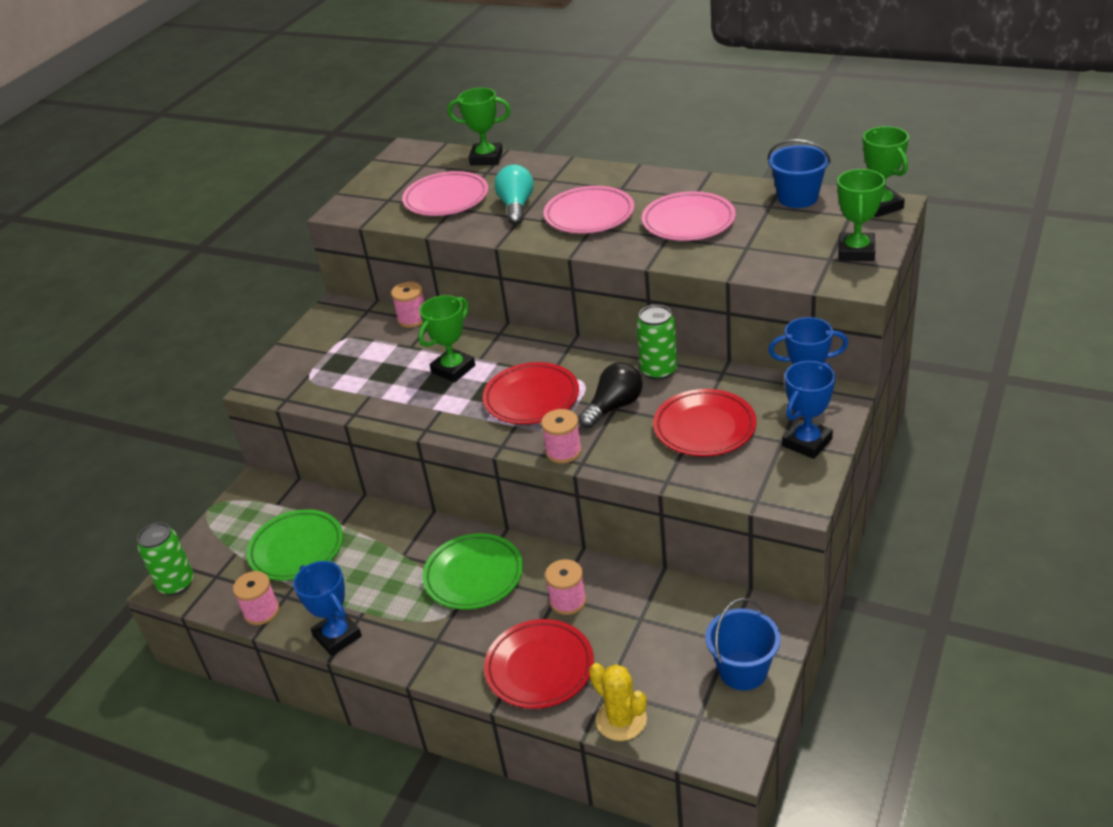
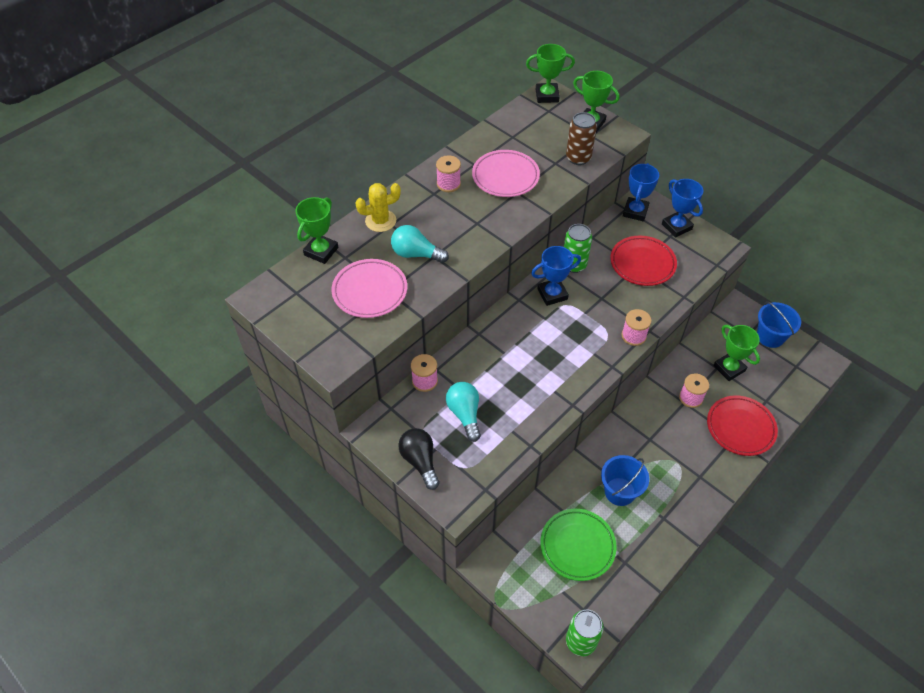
camera: 75 degrees left, 15 degrees up
pink spool [233,571,279,625] -> pink spool moved to [436,155,461,192]
blue trophy [293,561,362,656] -> blue trophy moved to [531,246,581,306]
green trophy [418,295,475,382] -> green trophy moved to [713,325,760,381]
green plate [423,533,523,610] -> none
red plate [483,362,579,424] -> none
pink plate [544,186,634,234] -> none
black light bulb [578,362,643,428] -> black light bulb moved to [398,428,440,490]
yellow cactus [589,663,647,741] -> yellow cactus moved to [355,183,401,232]
blue bucket [768,139,831,208] -> blue bucket moved to [601,455,649,506]
none -> turquoise light bulb [446,382,481,442]
none -> brown can [566,112,597,165]

